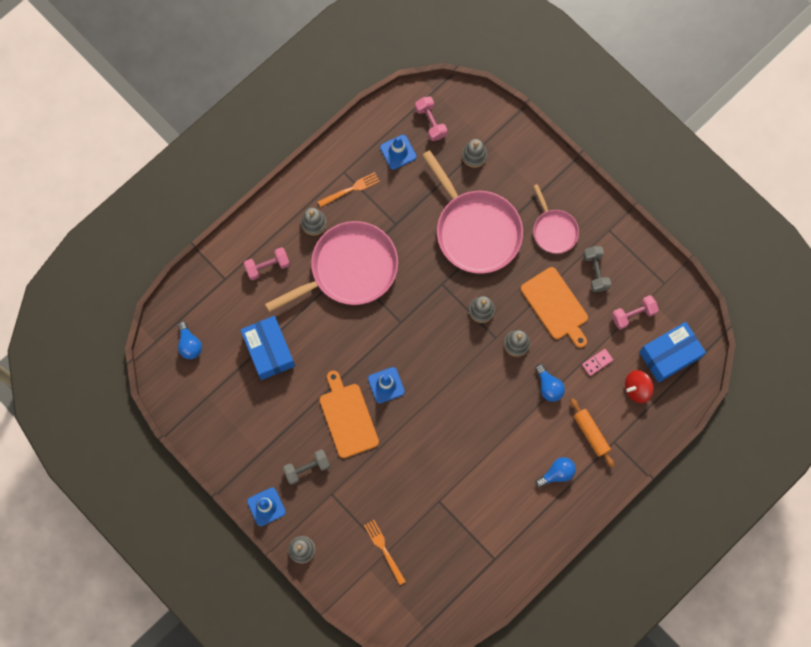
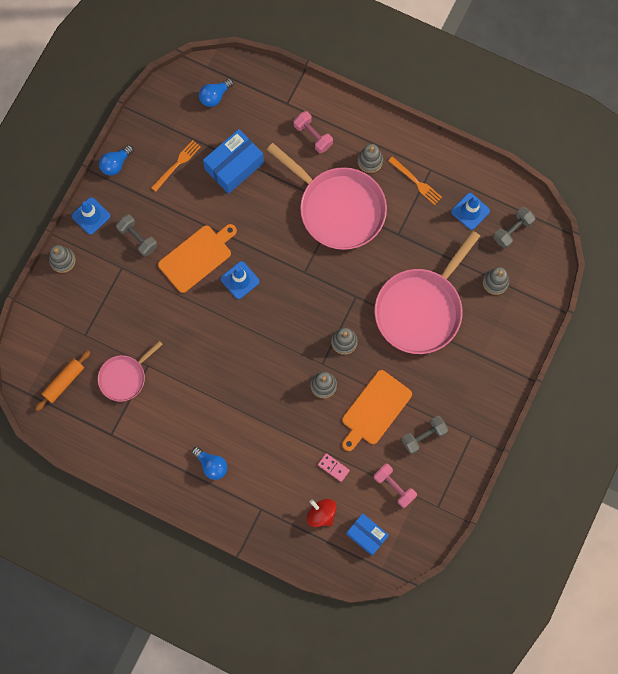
camera: 70 degrees right, 0 degrees up
orange fork [364,520,406,585] -> orange fork moved to [151,140,201,192]
pink dumbbell [415,96,447,141] -> grey dumbbell [493,207,535,249]
pink pan [533,184,579,253] -> pink pan moved to [98,341,163,402]
blue light bulb [535,364,565,402] -> blue light bulb moved to [99,145,134,176]
orange rolling pin [570,398,614,467] -> orange rolling pin moved to [35,351,90,411]
blue box [639,322,706,383] -> blue box [346,513,389,556], size x0.66

